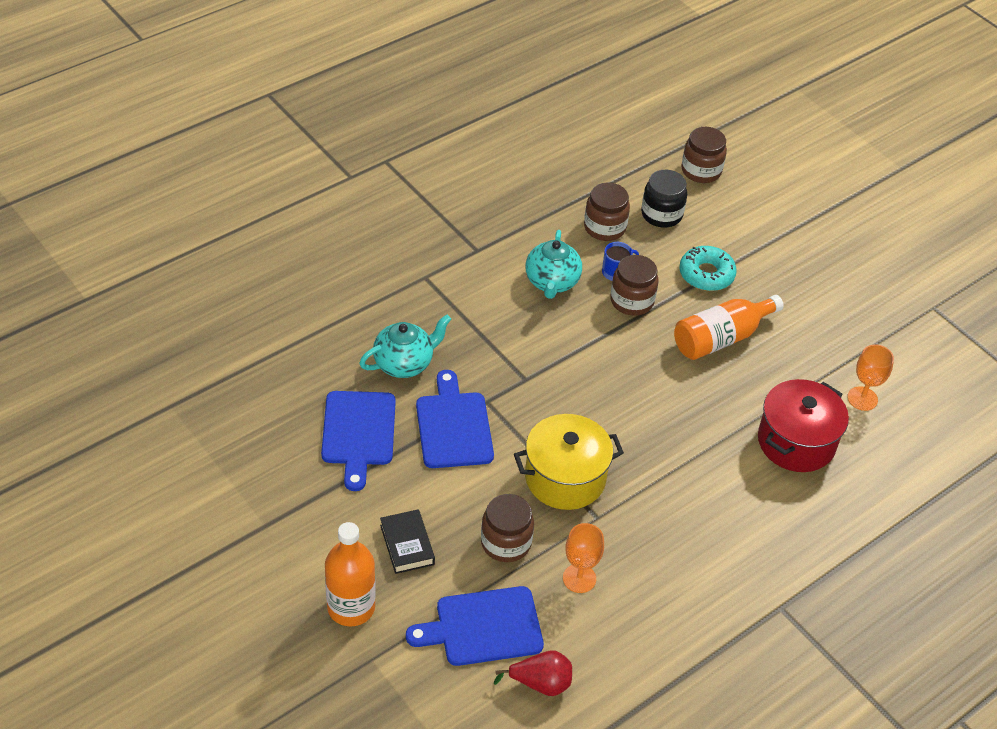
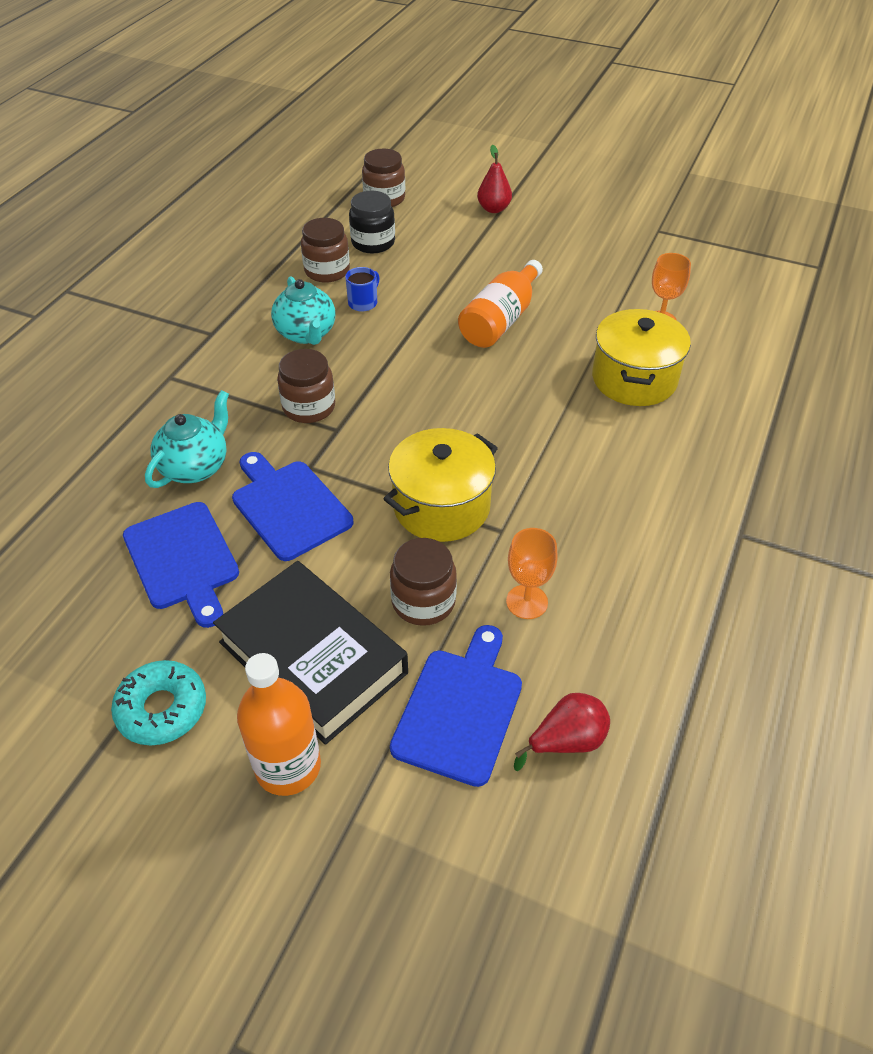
camera: 25 degrees left, 0 degrees up
black book [380,509,435,574] -> black book [213,561,408,745], size x2.07
blue cutting board [406,586,544,666] -> blue cutting board turned 150 degrees clockwise [390,625,522,787]
brown jar [610,255,658,316] -> brown jar moved to [277,349,335,423]
turquoise donut [679,246,737,291] -> turquoise donut moved to [111,660,206,745]
red pot [758,379,849,472] -> yellow pot [592,309,691,406]
none -> red pear [477,145,512,213]

